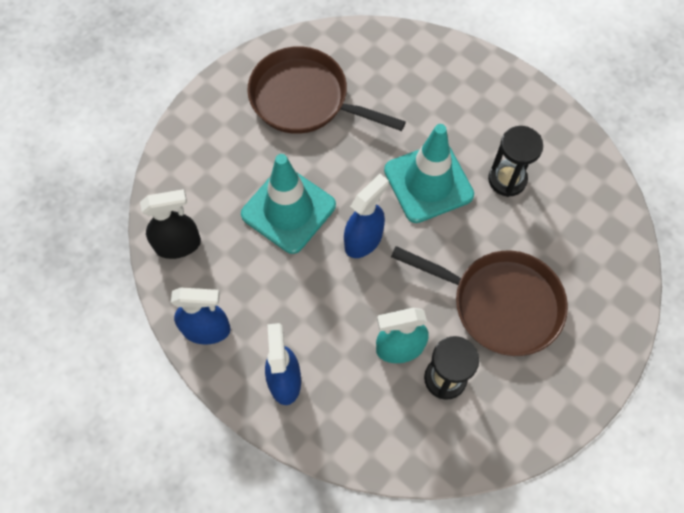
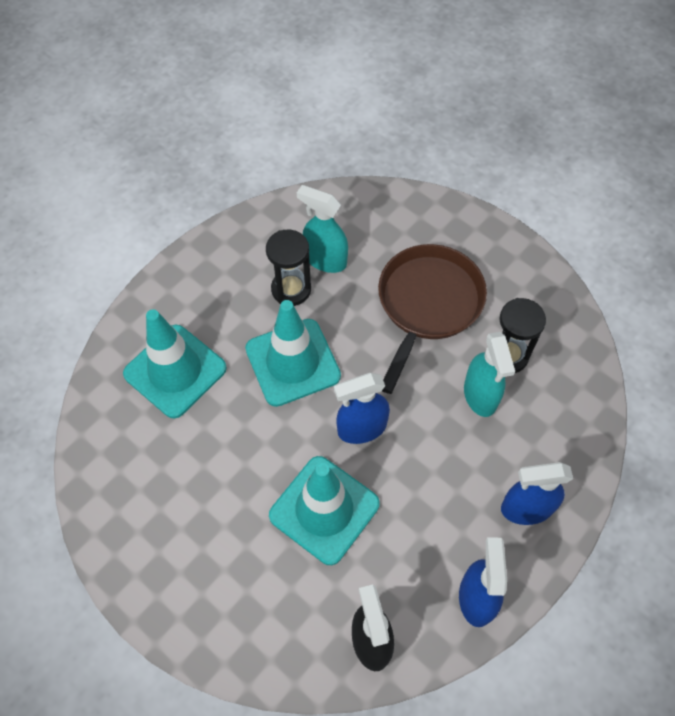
camera: 90 degrees left, 5 degrees down
brown pan [247,46,406,134] -> none
blue spray bottle [344,174,389,258] -> blue spray bottle turned 60 degrees counterclockwise [334,373,390,444]
none -> turquoise traffic cone [123,309,227,418]
none -> turquoise spray bottle [297,185,348,273]

